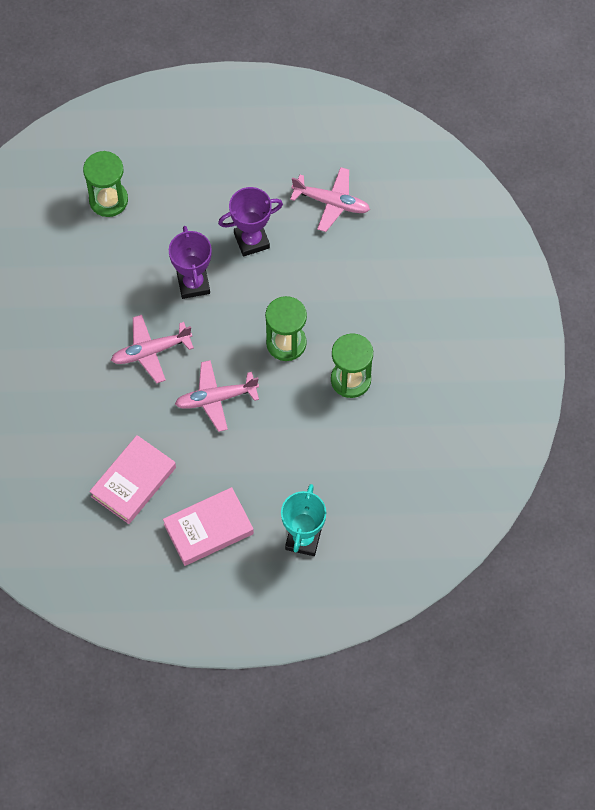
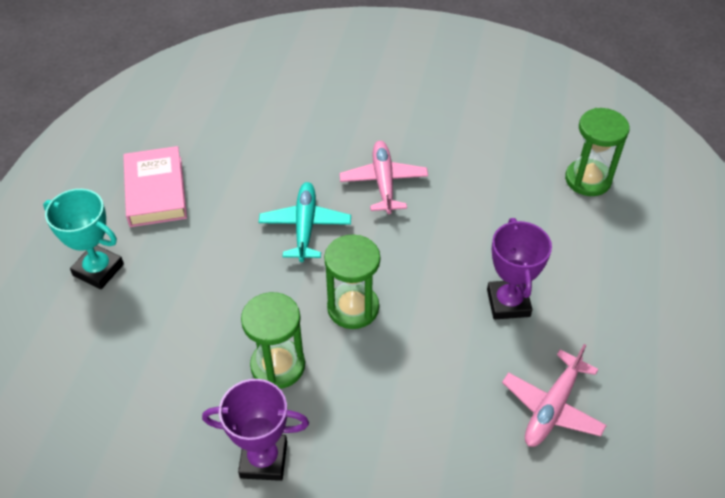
camera: 105 degrees right, 15 degrees down
pink book [89,435,176,524] -> none
purple trophy [169,226,212,299] -> purple trophy moved to [202,379,309,481]
pink plane [175,360,259,432] -> turquoise plane [259,182,351,262]

